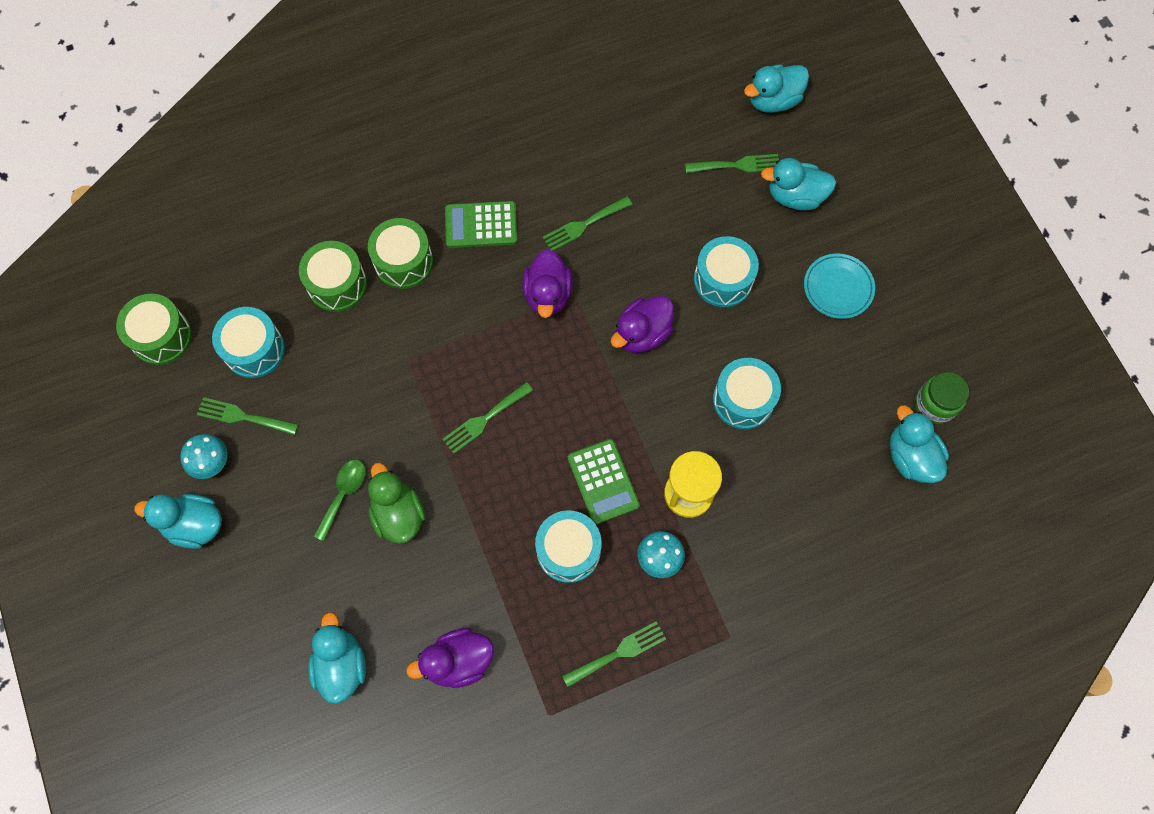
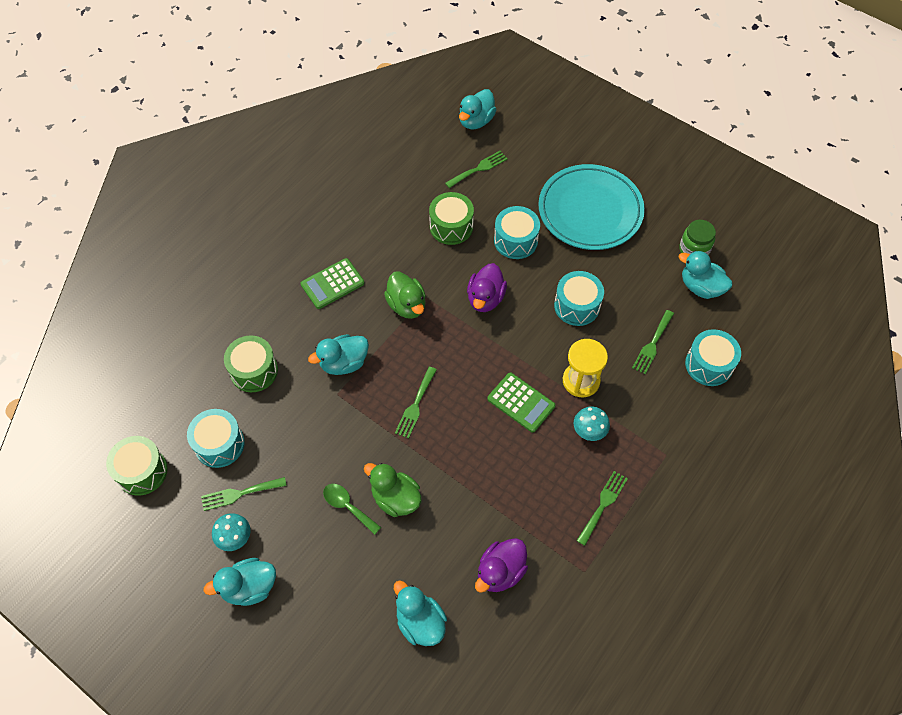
camera: 30 degrees left, 10 degrees down
green spoon [314,460,366,541] -> green spoon turned 45 degrees counterclockwise [323,484,381,535]
green drum [368,218,433,289] -> green drum moved to [429,192,474,245]
purple duck [522,249,573,318] -> green duck [384,271,426,319]
turquoise drum [535,510,602,583] -> turquoise drum moved to [685,329,741,386]
green fork [543,196,633,251] -> green fork moved to [632,310,674,374]
turquoise duck [761,158,837,210] -> turquoise duck moved to [308,334,369,375]
turquoise plate [804,253,875,319] -> turquoise plate [538,164,645,250], size x2.03

